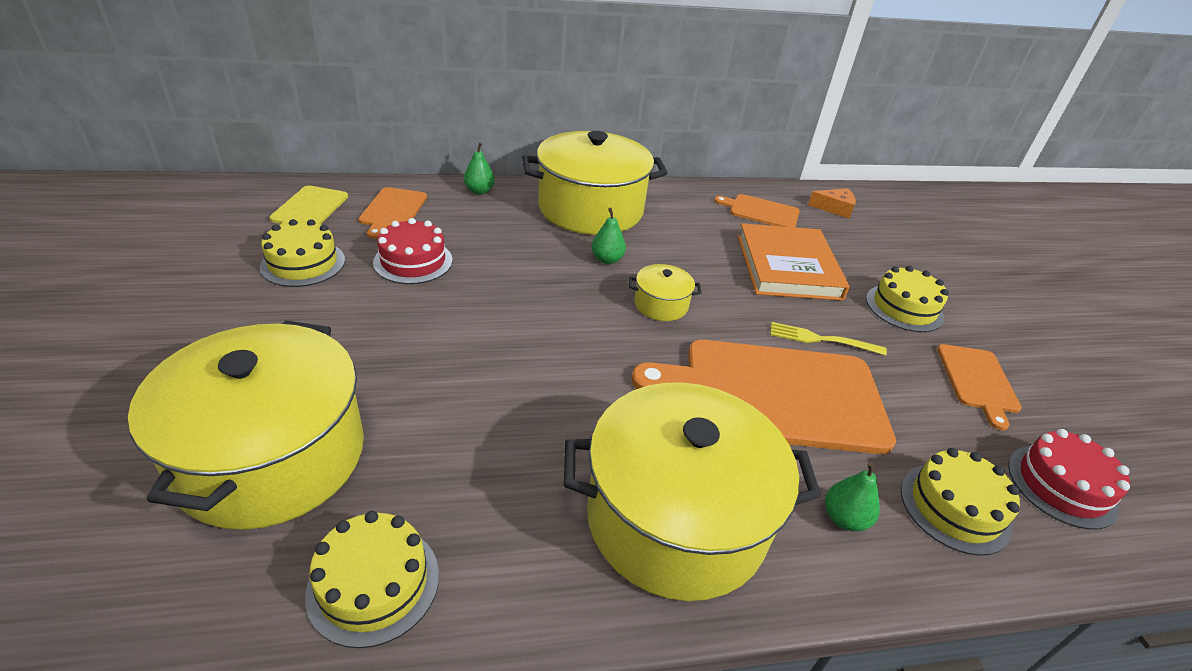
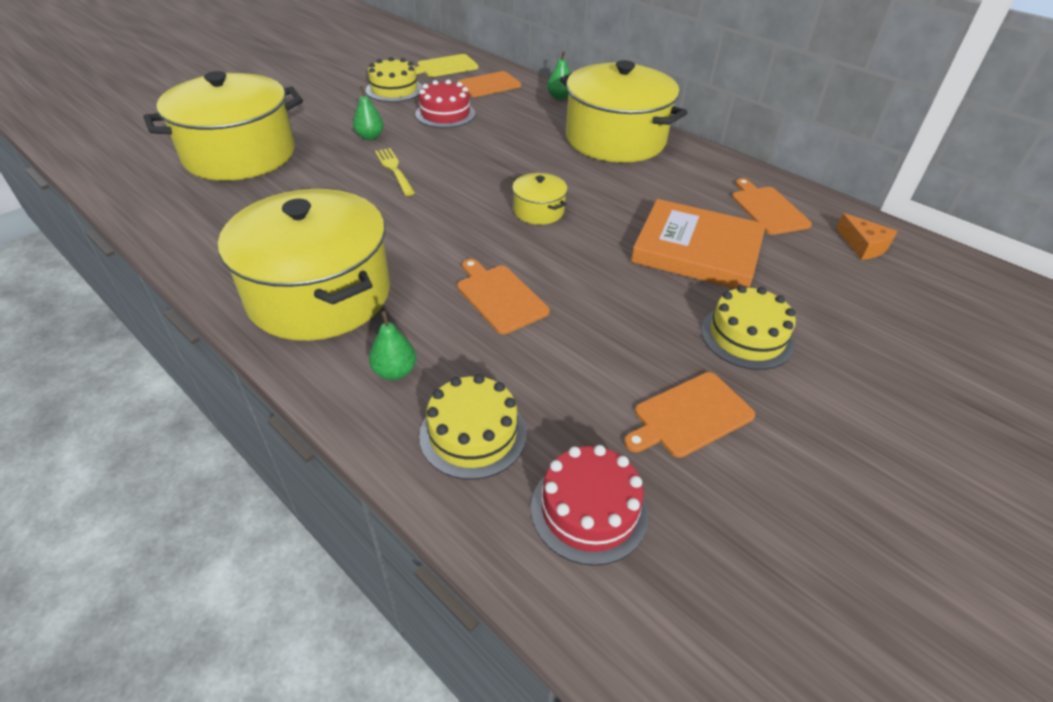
camera: 55 degrees right, 5 degrees up
yellow cake [305,511,439,648] -> none
green pear [592,208,626,264] -> green pear moved to [353,86,384,140]
orange cutting board [632,340,896,454] -> orange cutting board [457,259,550,334], size x0.49
orange book [738,223,850,301] -> orange book turned 60 degrees clockwise [631,199,766,289]
yellow fork [771,322,887,356] -> yellow fork moved to [375,148,415,196]

